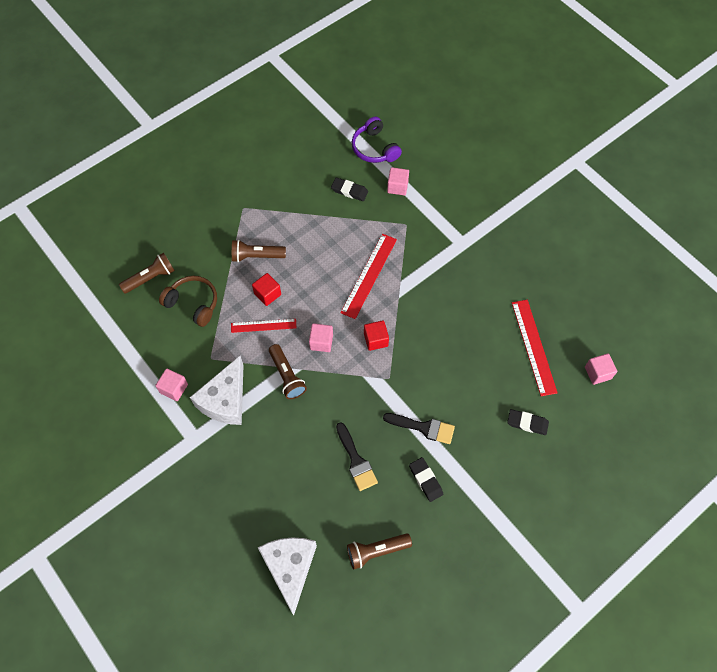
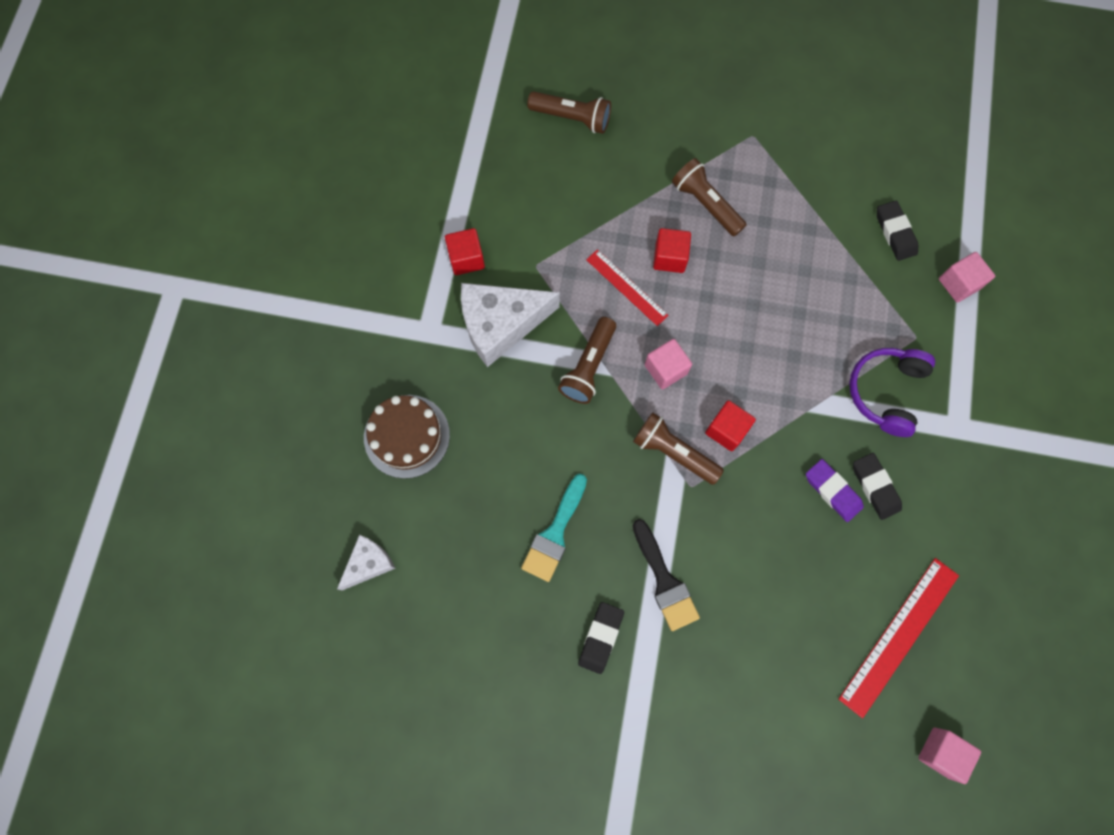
camera: 50 degrees right, 10 degrees up
pink cube [155,368,188,401] -> red cube [445,228,485,275]
brown headphones [159,276,217,327] -> none
white cheese [257,537,317,615] -> white cheese [337,534,396,590], size x0.55
black brush [336,422,378,491] -> turquoise brush [521,474,587,582]
red ruler [340,234,397,319] -> none
brown flashlight [347,533,412,569] -> brown flashlight moved to [633,413,724,485]
purple headphones [352,117,402,163] -> purple headphones moved to [849,348,935,437]
black eraser [507,409,549,435] -> black eraser moved to [853,453,902,520]
none -> brown cake [364,395,450,479]
none -> purple eraser [806,459,864,522]

